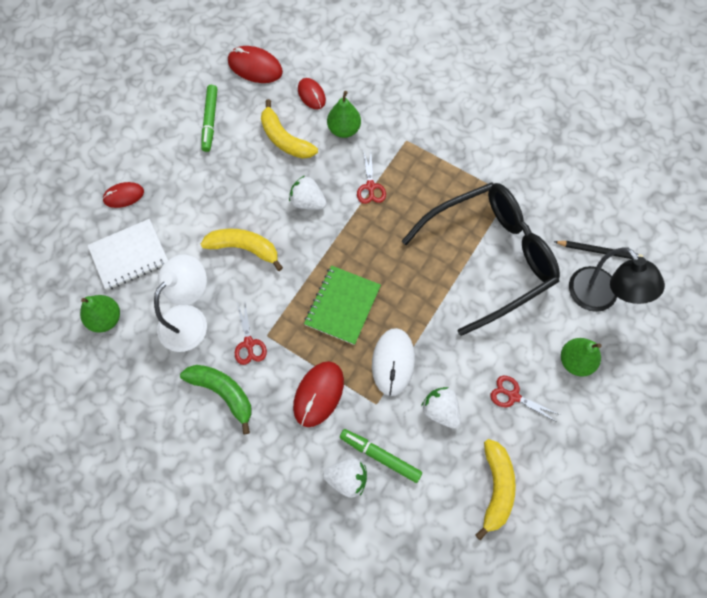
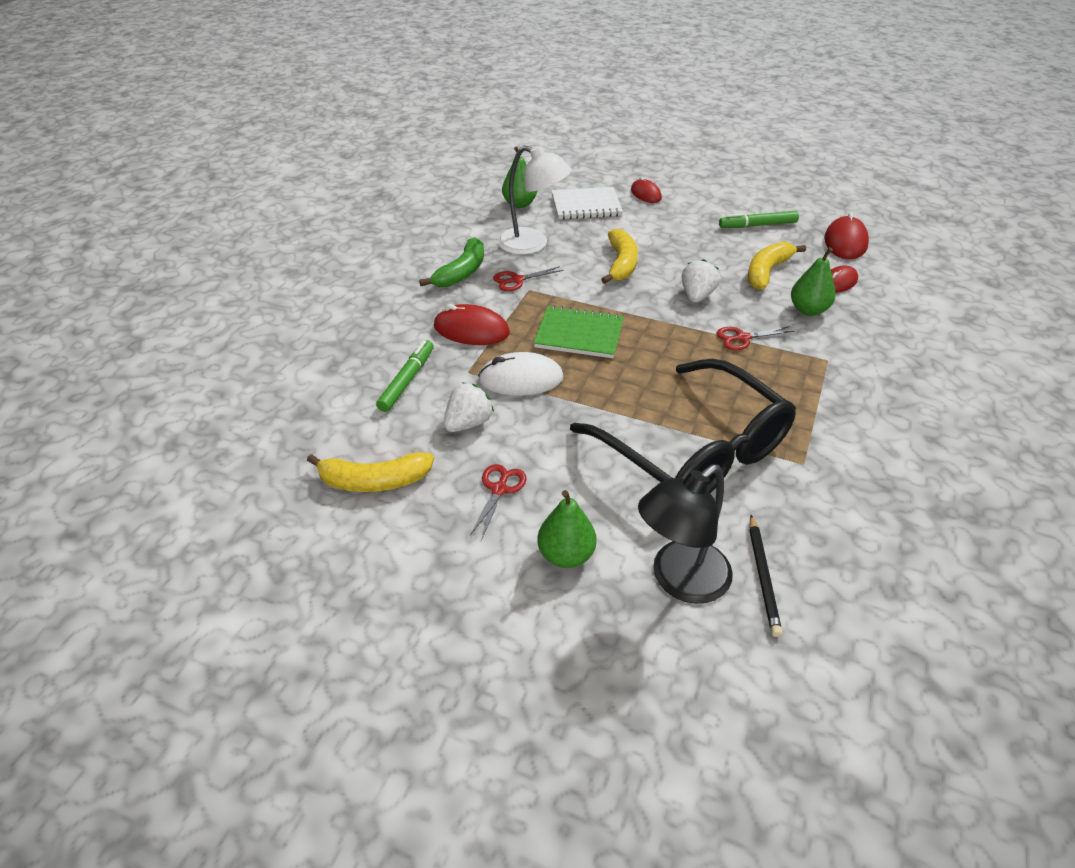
camera: 80 degrees right, 25 degrees down
white notebook [87,219,168,290] -> white notebook turned 60 degrees counterclockwise [551,187,623,220]
white strawberry [323,458,367,498] -> none

